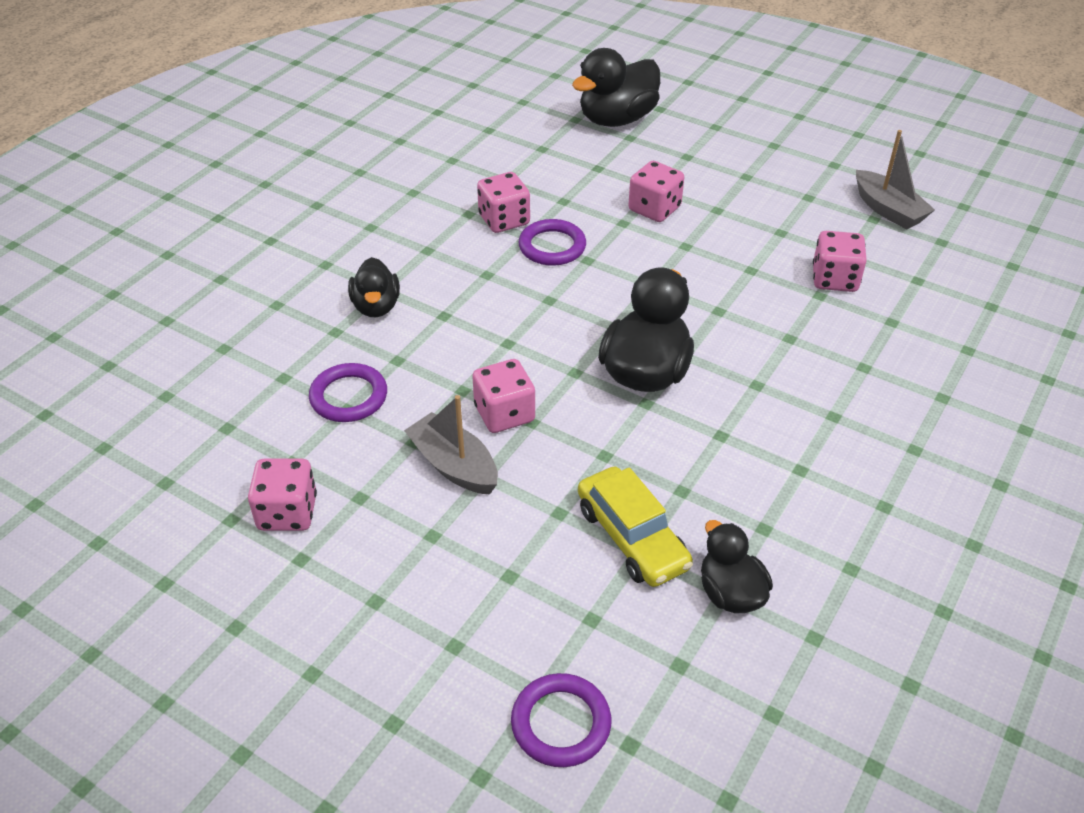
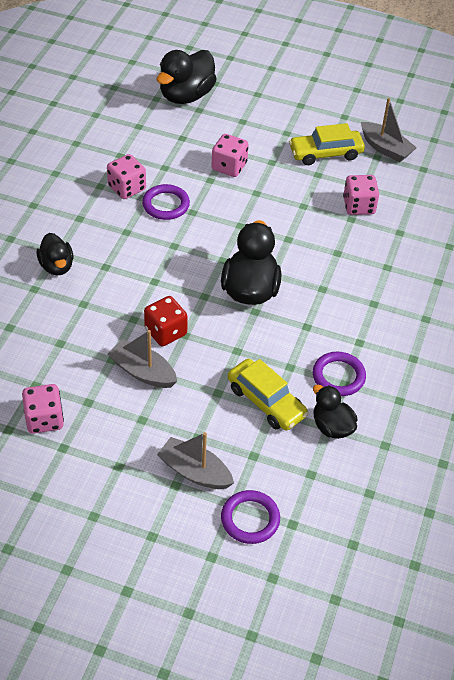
camera: 15 degrees left, 5 degrees up
purple ring [309,363,387,422] -> purple ring moved to [313,352,366,396]
pink dice [472,359,535,433] -> red dice [144,296,188,346]
none -> grey boat [157,432,234,489]
none -> yellow car [289,123,365,165]

